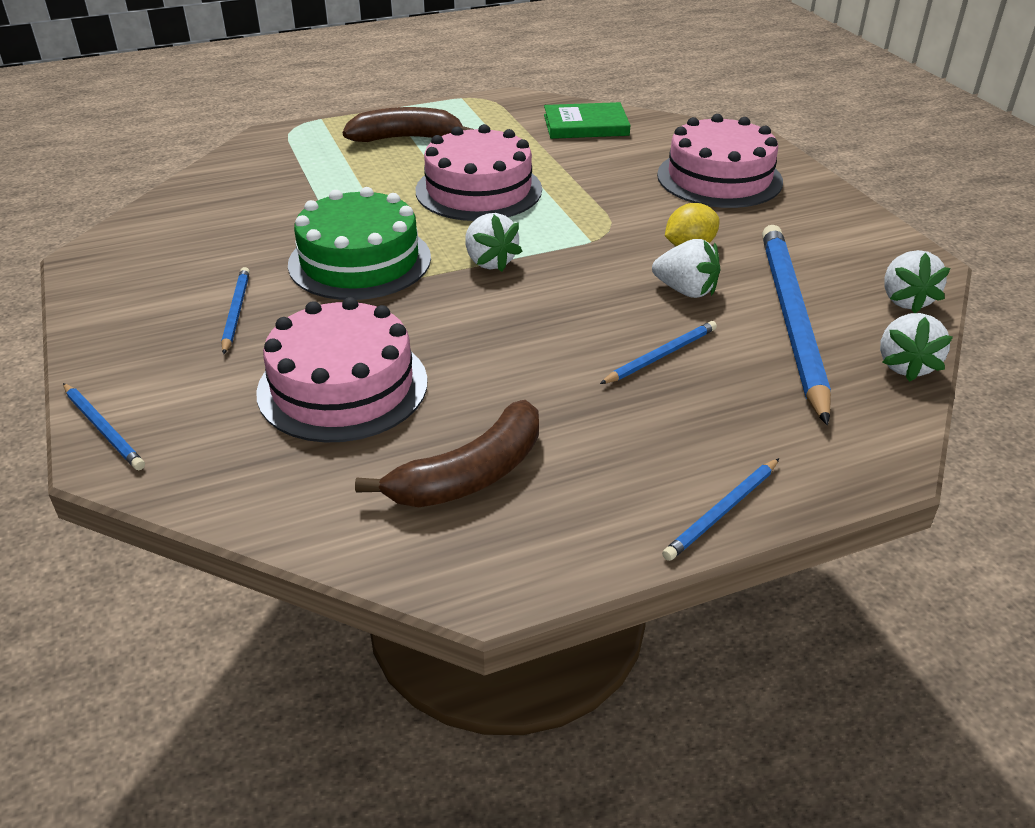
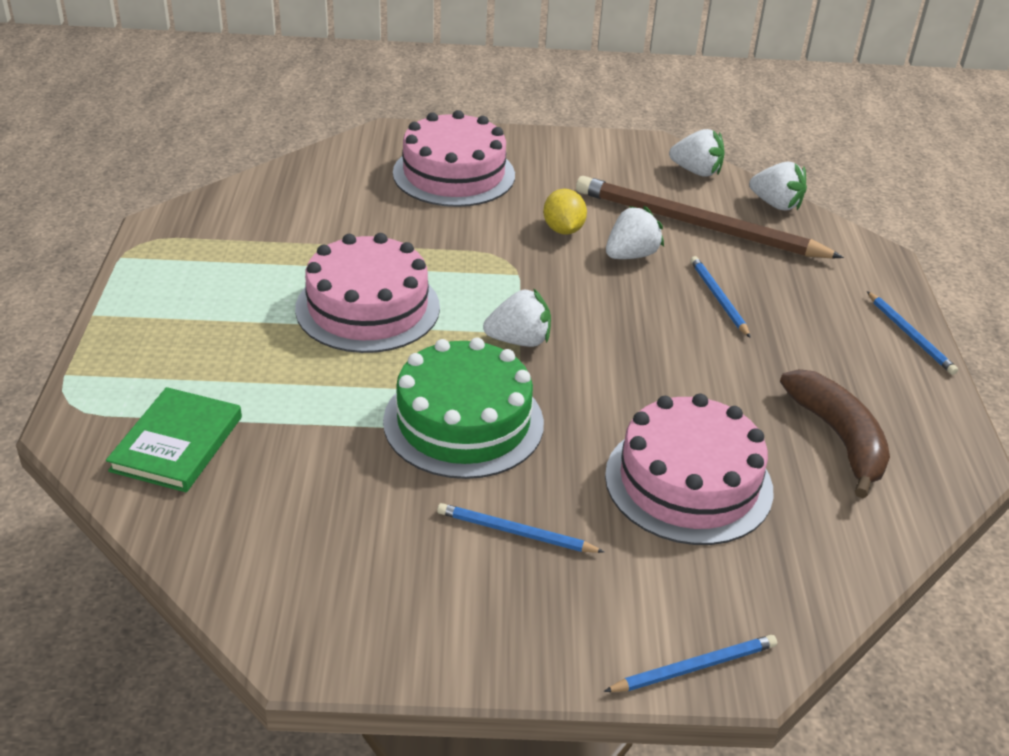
camera: 70 degrees left, 0 degrees up
brown banana [342,107,473,142] -> none
green book [544,102,631,139] -> green book moved to [106,387,242,492]
blue pencil [762,225,831,425] -> brown pencil [576,176,844,258]

